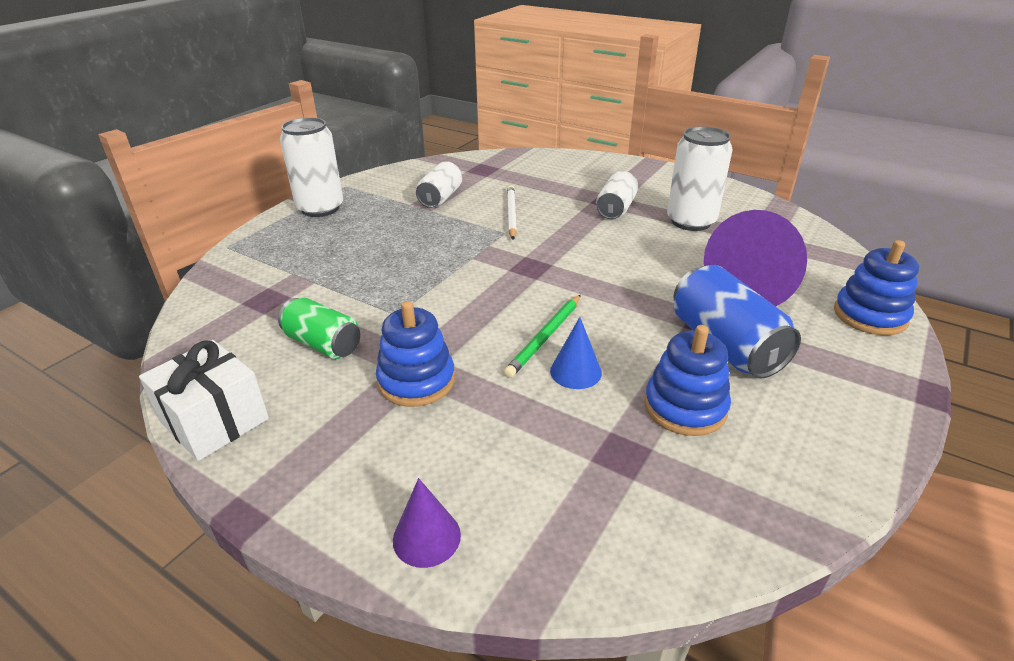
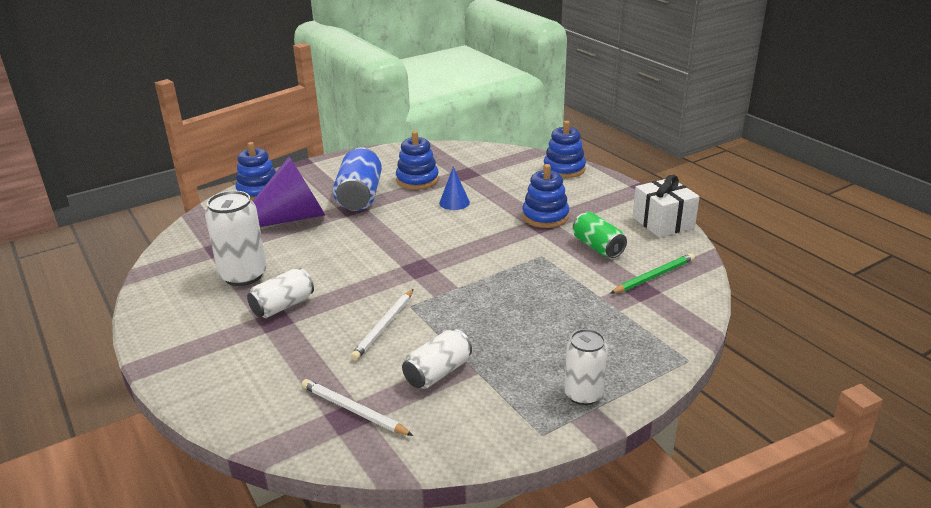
camera: 155 degrees left, 5 degrees down
white can [280,117,343,217] -> white can [564,329,608,405], size x0.66
purple cone [393,478,461,568] -> blue stacking toy [544,121,586,178]
green pencil [504,295,581,378] -> green pencil moved to [610,253,695,294]
none -> white pencil [302,379,413,436]

